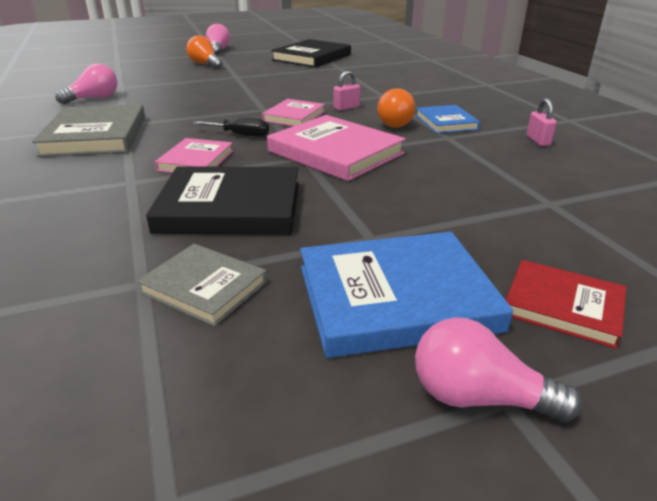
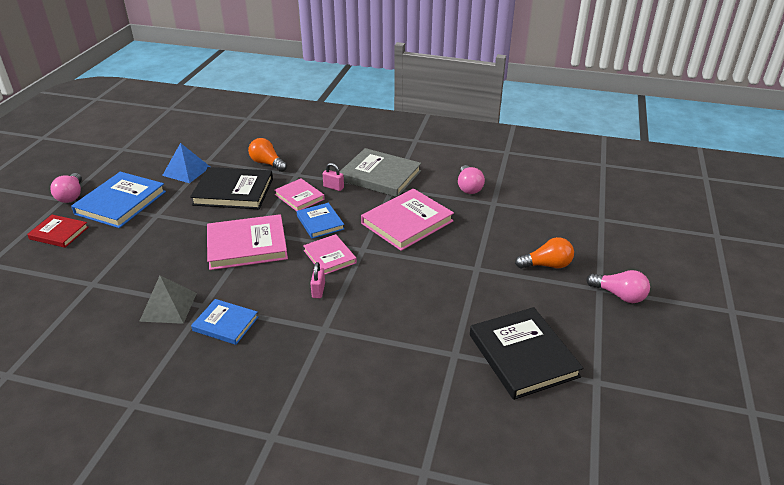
camera: 125 degrees right, 5 degrees up
grey book [137,244,267,326] -> blue pyramid [162,143,210,183]
black book [146,166,299,235] -> black book turned 60 degrees clockwise [190,167,273,209]
black screwdriver [193,118,269,137] -> blue book [297,203,344,239]
orange light bulb [377,88,415,128] -> orange light bulb moved to [248,138,287,172]
pink light bulb [415,317,582,422] -> pink light bulb turned 120 degrees clockwise [50,173,82,203]
red book [506,260,626,349] -> red book turned 45 degrees clockwise [27,215,89,248]
pink padlock [527,98,557,146] -> pink padlock moved to [323,163,344,191]
none -> grey pyramid [139,275,197,324]
none -> pink book [361,189,454,251]

